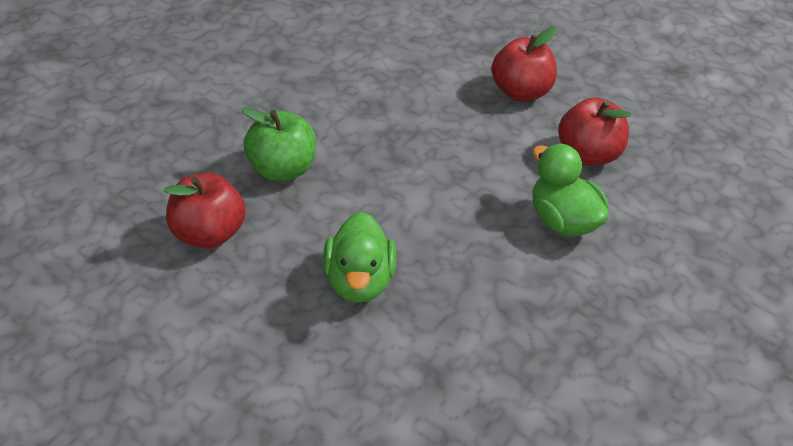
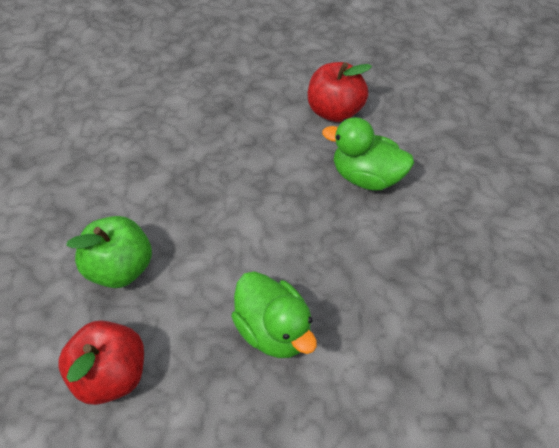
camera: 35 degrees left, 10 degrees up
red apple [491,27,557,102] -> none

